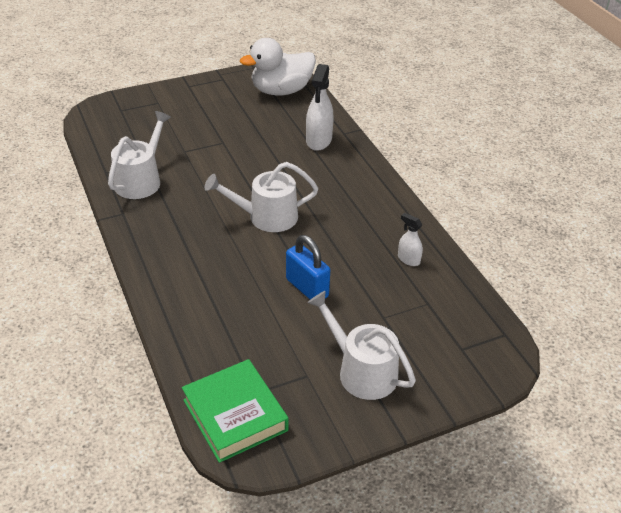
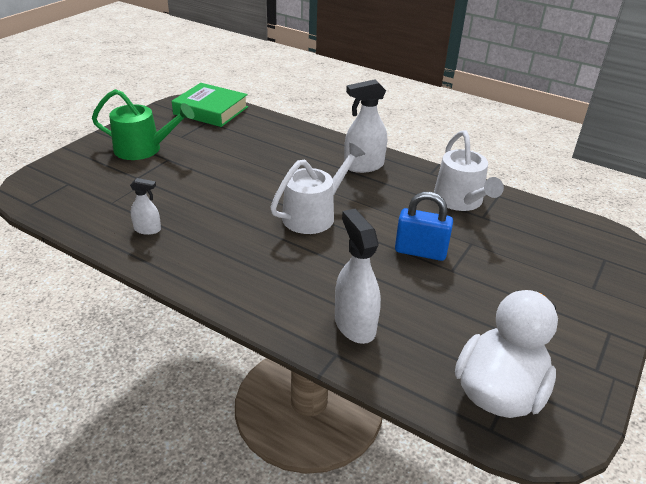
camera: 145 degrees right, 5 degrees down
blue padlock [286,235,330,300] -> blue padlock moved to [395,192,453,261]
white watering can [307,291,416,400] -> green watering can [92,89,194,160]
none -> white spray bottle [344,79,387,173]

